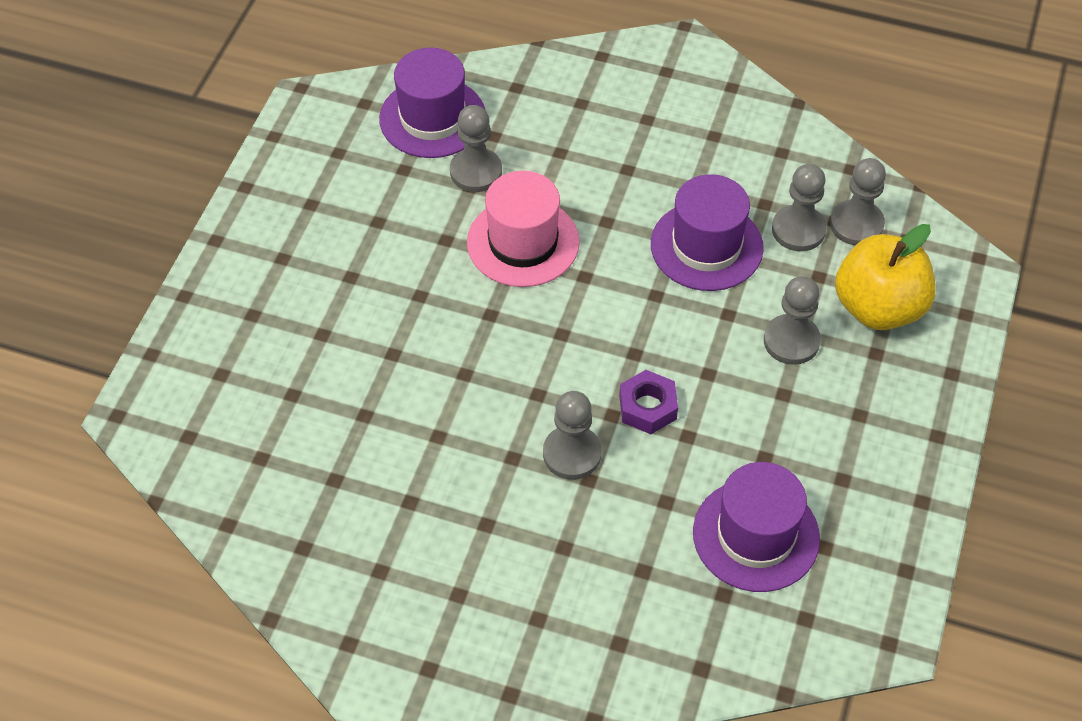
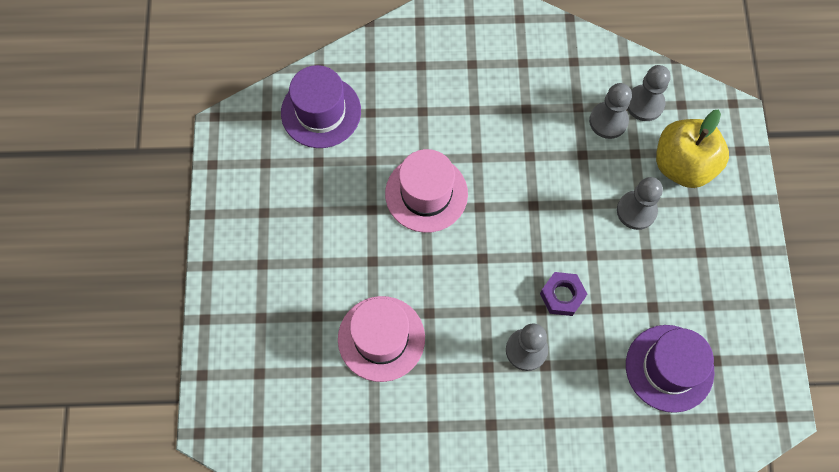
camera: 20 degrees left, 15 degrees up
grey pawn [450,105,502,192] -> none
purple hat [651,174,764,291] -> none
none -> pink hat [338,296,425,382]

